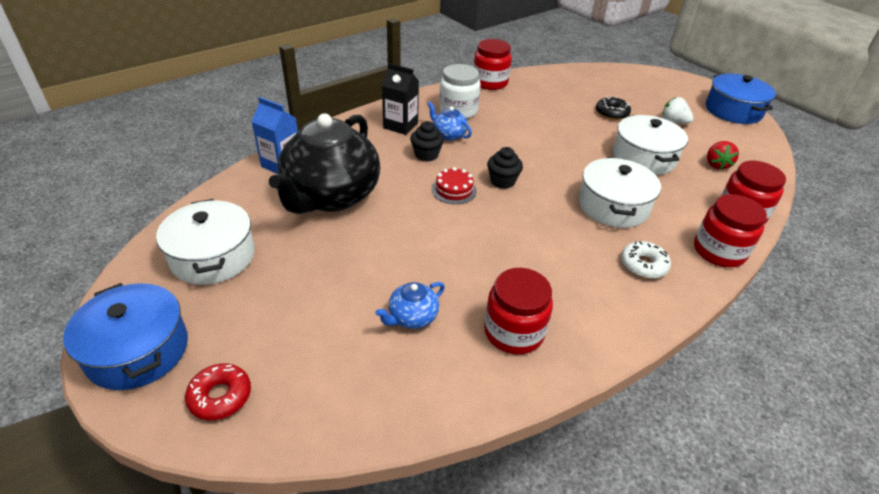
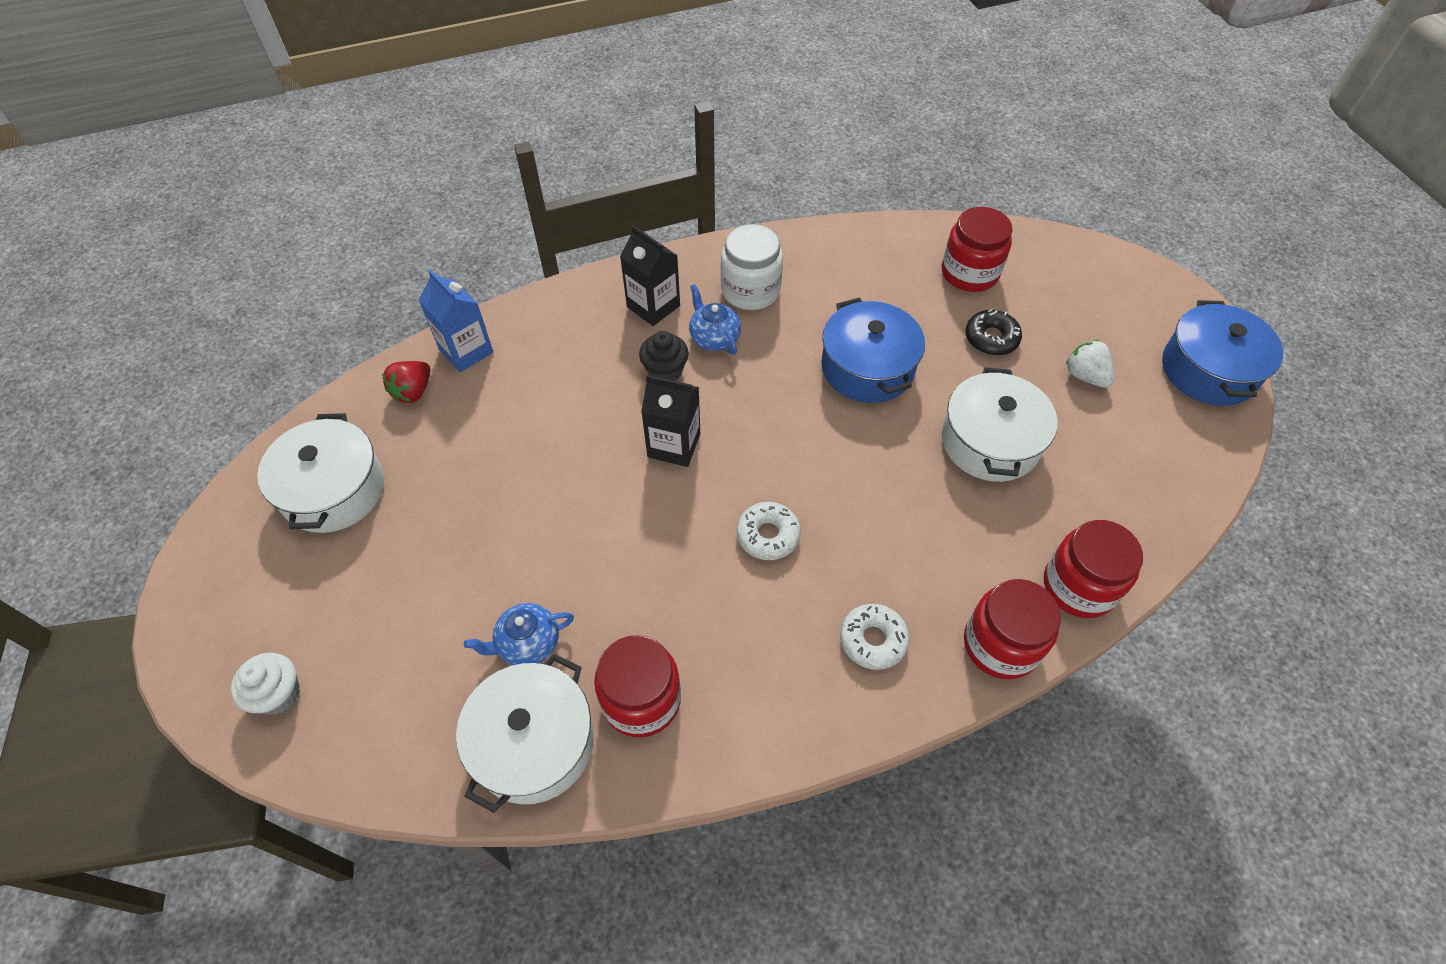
camera: 20 degrees right, 15 degrees up
blue pot [63,283,188,390] -> blue pot moved to [821,298,925,403]
red donut [185,363,251,420] -> white cupcake [231,653,300,715]
black teapot [269,113,380,214] -> none
red cake [432,167,477,204] -> black carton [641,375,700,467]
red jar [474,39,512,90] -> red jar moved to [942,207,1013,292]
black cupcake [487,147,523,189] -> none
white pot [579,157,661,228] -> white pot moved to [456,654,594,813]
red strawberry [707,141,739,170] -> red strawberry moved to [382,361,430,403]
none -> white donut [737,502,801,560]

